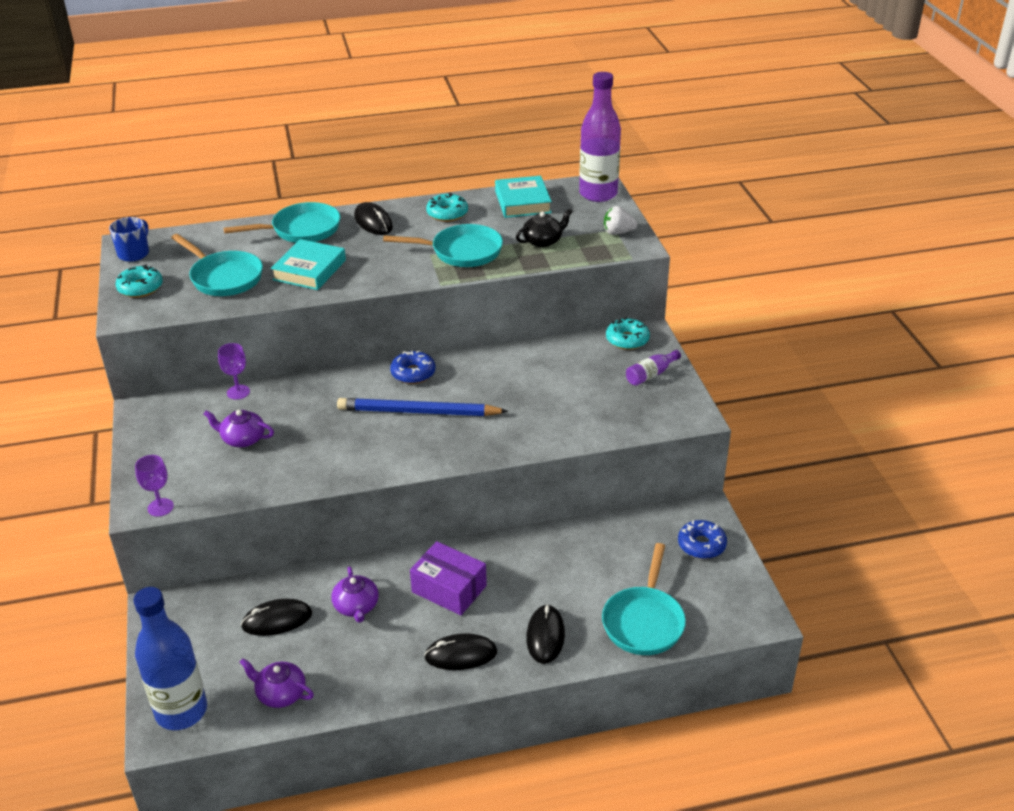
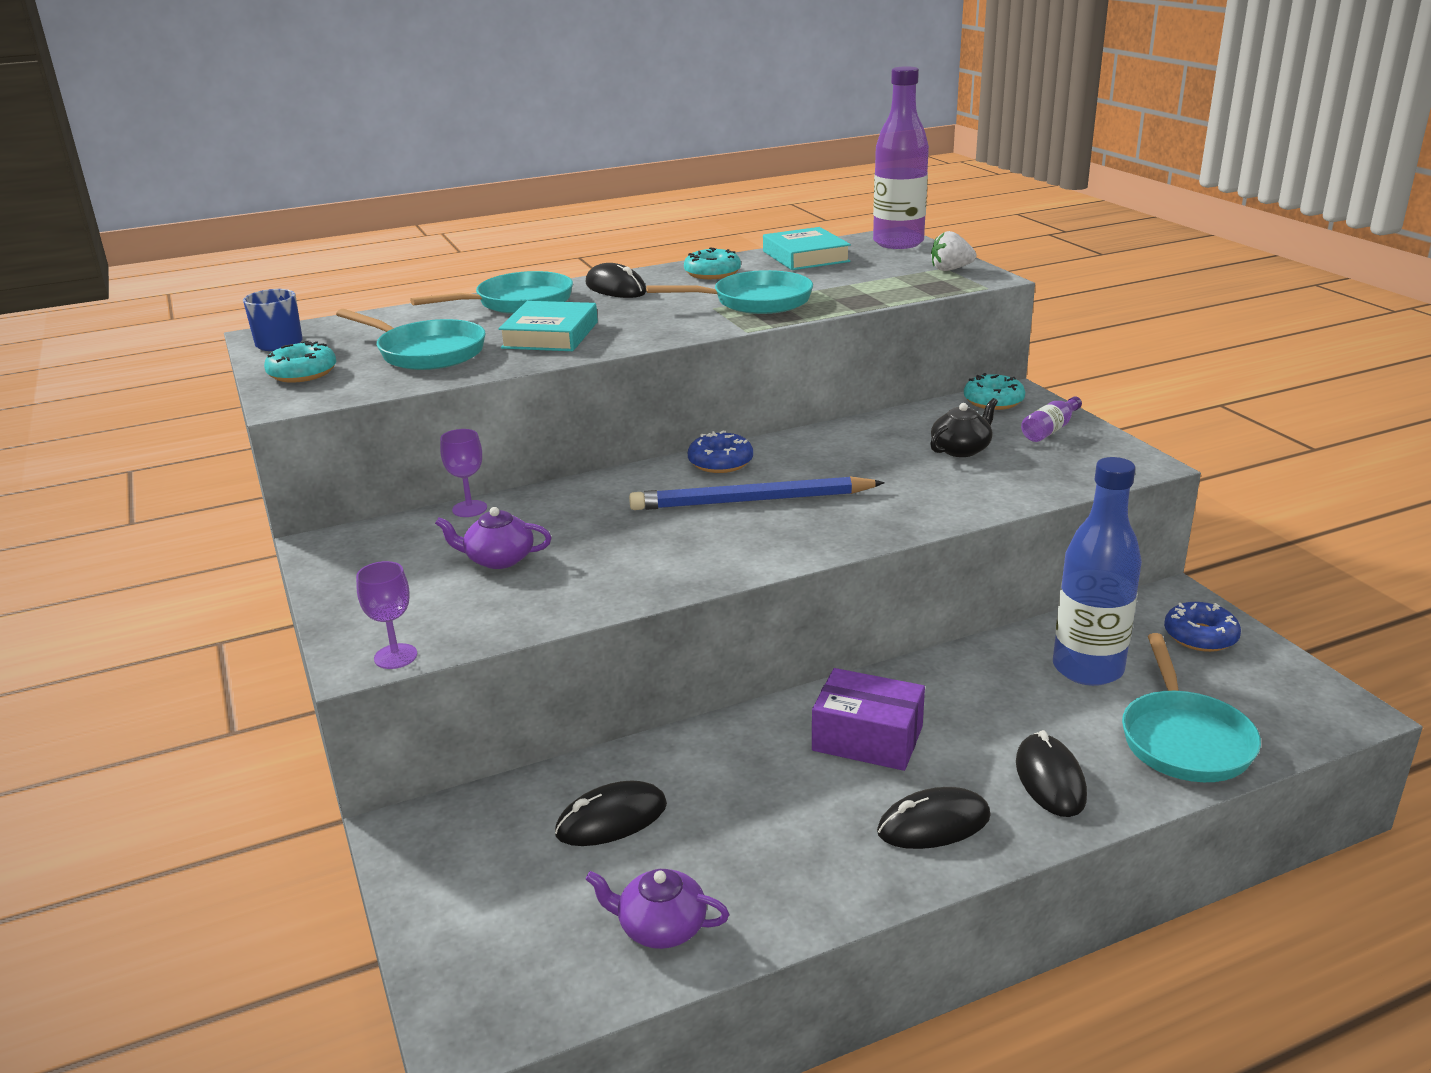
camera: 10 degrees left, 10 degrees down
blue bottle [133,587,207,730] -> blue bottle moved to [1053,457,1142,686]
purple teapot [331,567,379,623] -> none
black teapot [516,209,573,247] -> black teapot moved to [930,398,998,457]

